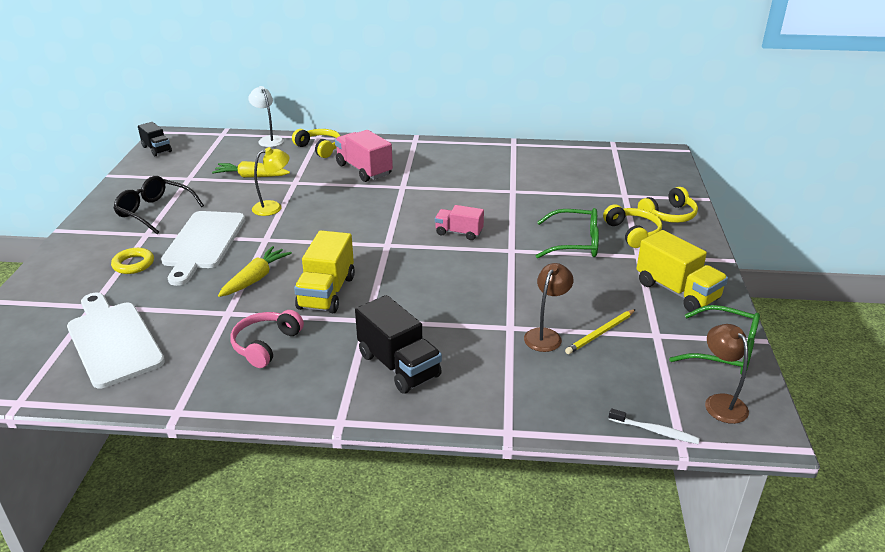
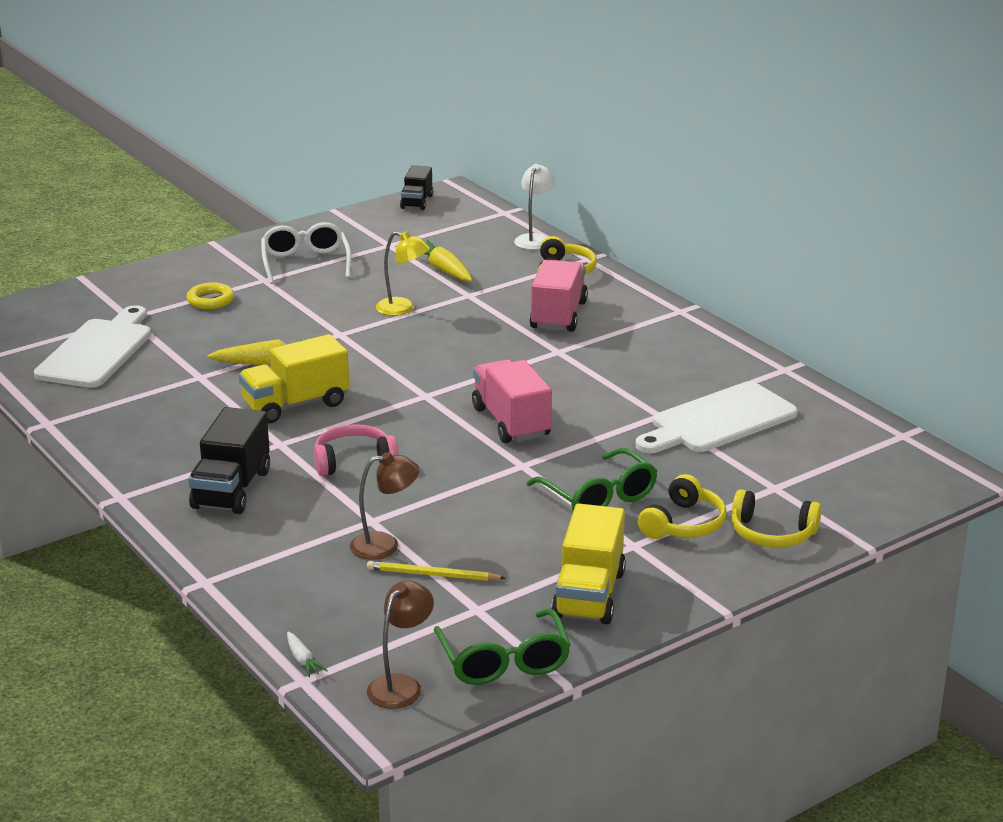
camera: 50 degrees right, 5 degrees down
black glasses [113,176,204,234] -> white glasses [261,222,351,284]
white cutting board [161,211,246,286] -> white cutting board moved to [636,382,798,453]
pink headphones [230,310,304,368] -> pink headphones moved to [314,424,399,476]
pink truck [435,205,484,240] -> pink truck [472,359,552,443], size x1.61
white toothbrush [609,408,700,444] -> white carrot [287,632,328,677]

